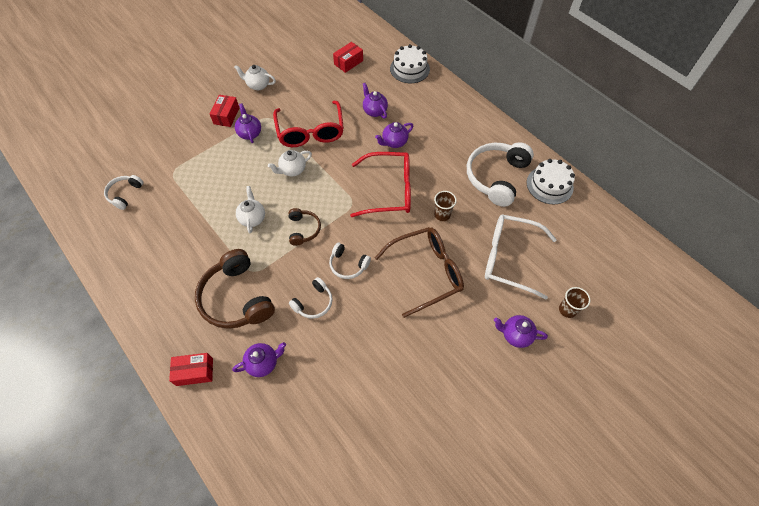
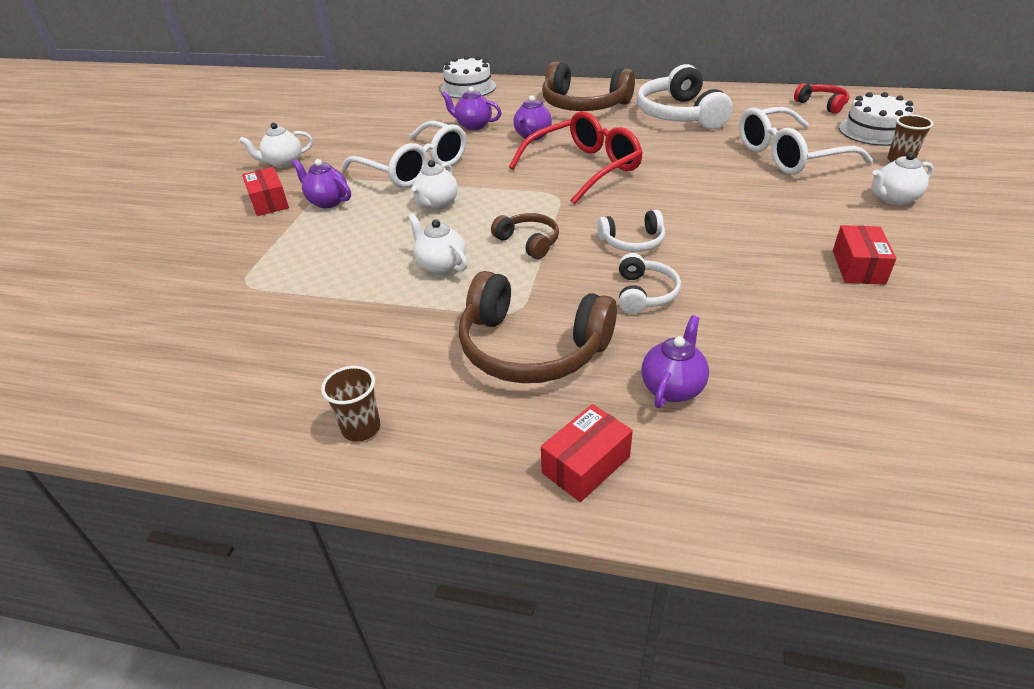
camera: 35 degrees left, 20 degrees down
white headphones [104,175,144,210] -> none
red glasses [273,100,344,147] -> white glasses [342,121,466,188]
red box [333,42,363,73] -> red box moved to [833,225,896,285]
brown glasses [375,227,464,318] -> none
brown cup [434,191,457,221] -> brown cup moved to [321,366,380,442]
purple teapot [494,315,548,348] -> white teapot [871,152,934,206]
white cake [527,159,575,204] -> white cake moved to [839,92,914,146]
none -> brown headphones [542,62,635,111]
none -> red headphones [794,83,850,114]

